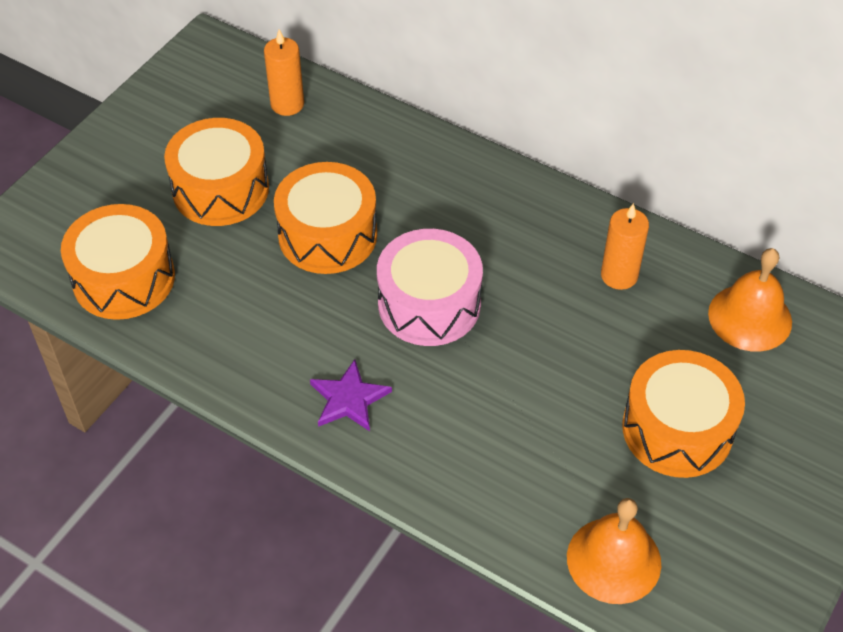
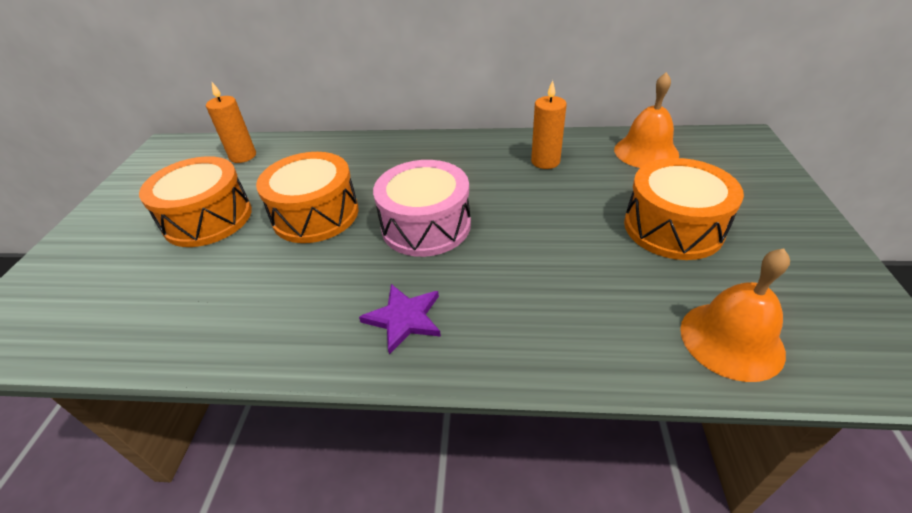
camera: 25 degrees left, 10 degrees down
orange drum [61,204,175,320] -> none

